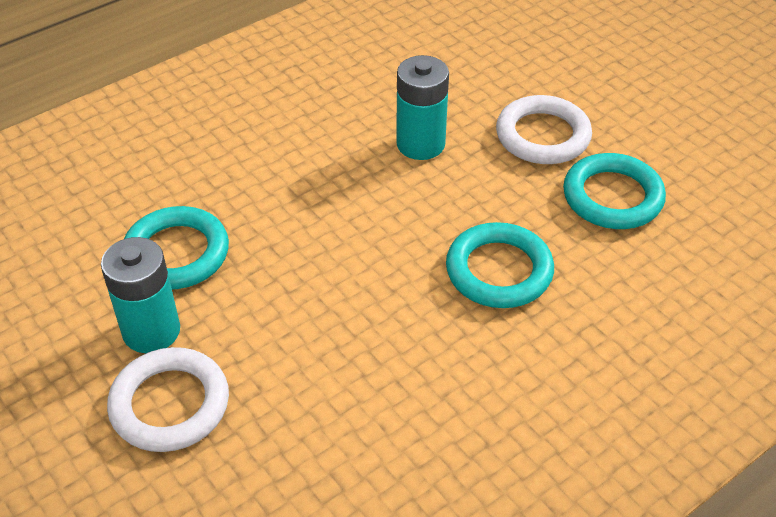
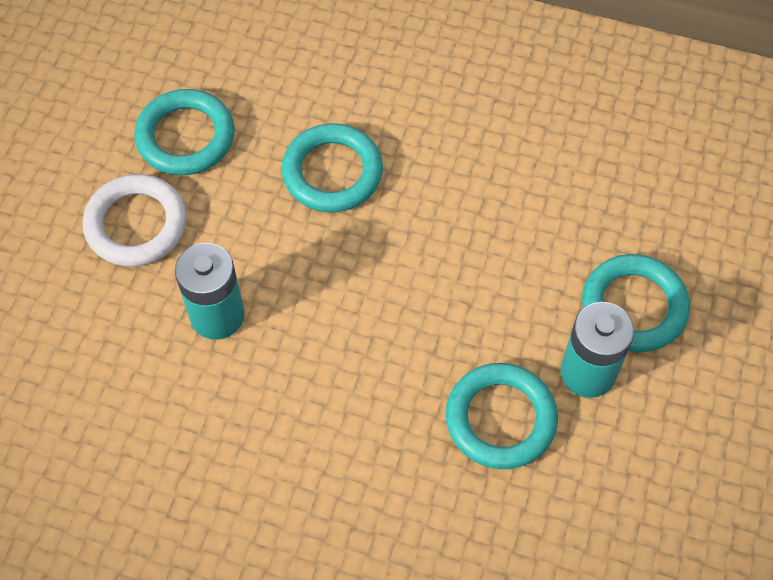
camera: 125 degrees left, 15 degrees up
white ring [107,347,229,452] -> turquoise ring [582,254,690,352]

